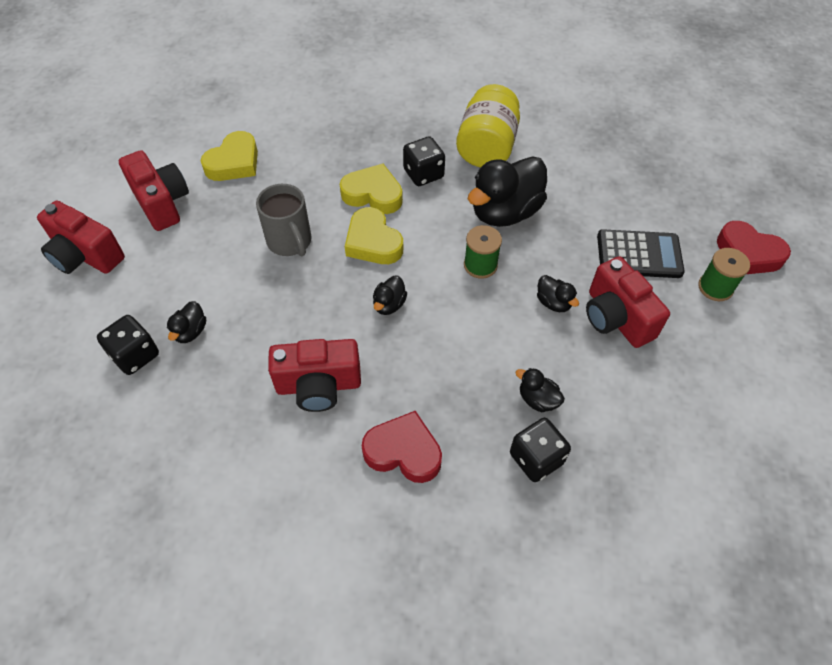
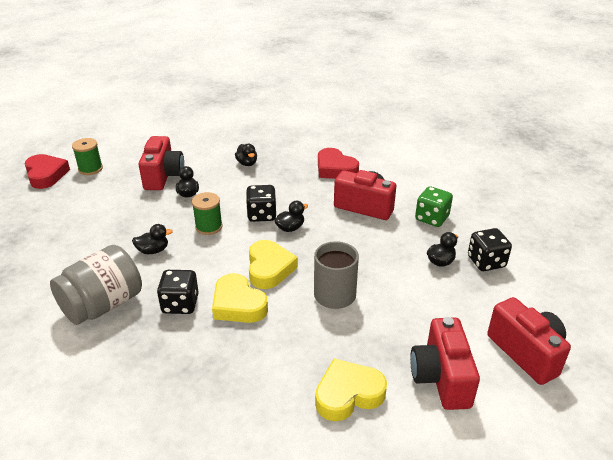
camera: 150 degrees left, 20 degrees down
yellow jar [456,84,520,167] -> grey jar [50,245,142,325]
black duck [468,156,547,227] -> black duck [132,224,173,254], size x0.46
black dice [510,418,571,482] -> black dice moved to [246,185,276,222]
black calculator [597,229,685,278] -> none
none -> green dice [415,186,453,227]

